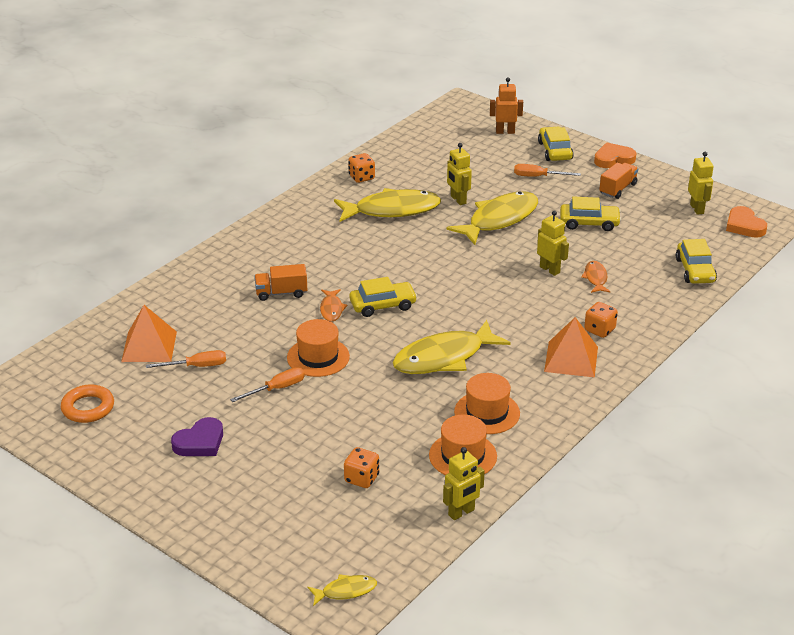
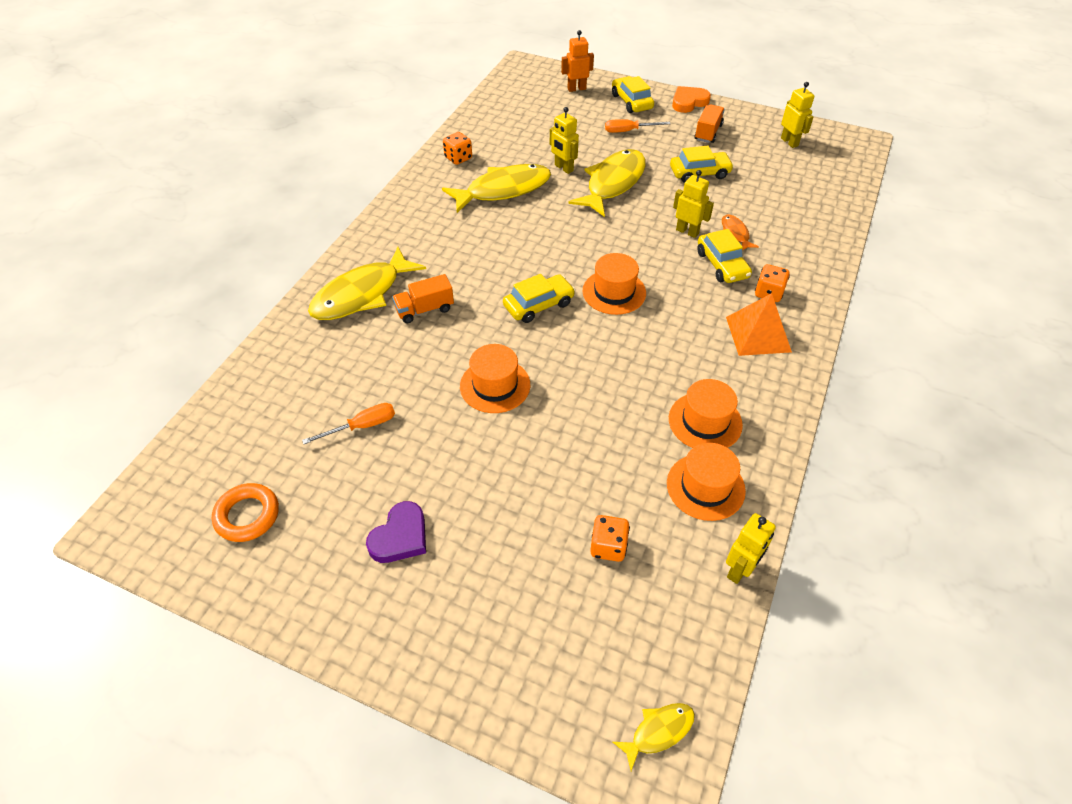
camera: 15 degrees left, 15 degrees up
orange pyramid [121,305,177,362] -> none
orange screwdriver [230,367,305,402] -> none
orange fish [320,289,348,322] -> none
yellow fish [392,320,511,374] -> yellow fish moved to [308,247,426,320]
yellow car [676,239,717,284] -> yellow car moved to [697,229,752,283]
orange heart [726,206,767,238] -> none
none -> orange hat [582,253,646,315]

